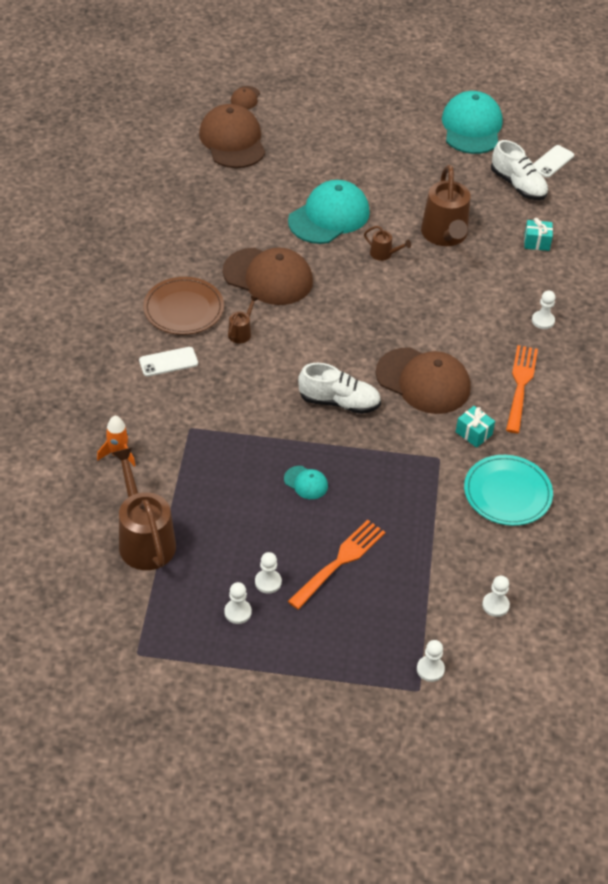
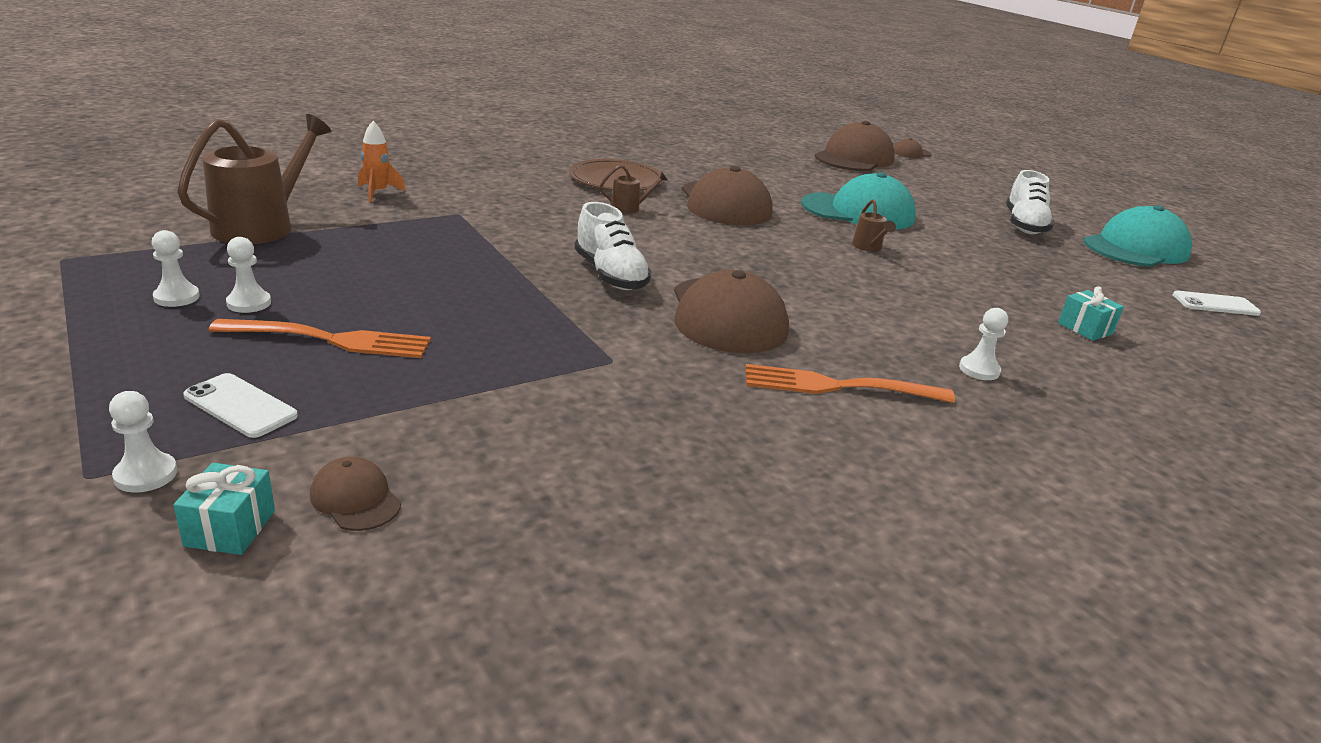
camera: 50 degrees right, 20 degrees down
white phone [139,347,198,376] -> white phone moved to [183,373,298,438]
turquoise cap [284,466,328,499] -> none
brown watering can [421,165,471,246] -> none
turquoise gift [456,406,495,448] -> turquoise gift moved to [173,463,275,555]
turquoise plate [464,455,553,526] -> none
white pawn [482,576,510,617] -> brown cap [310,457,401,531]
white shoe [491,140,548,200] -> white shoe moved to [1006,170,1054,234]
orange fork [506,345,538,433] -> orange fork turned 150 degrees counterclockwise [746,364,955,403]

